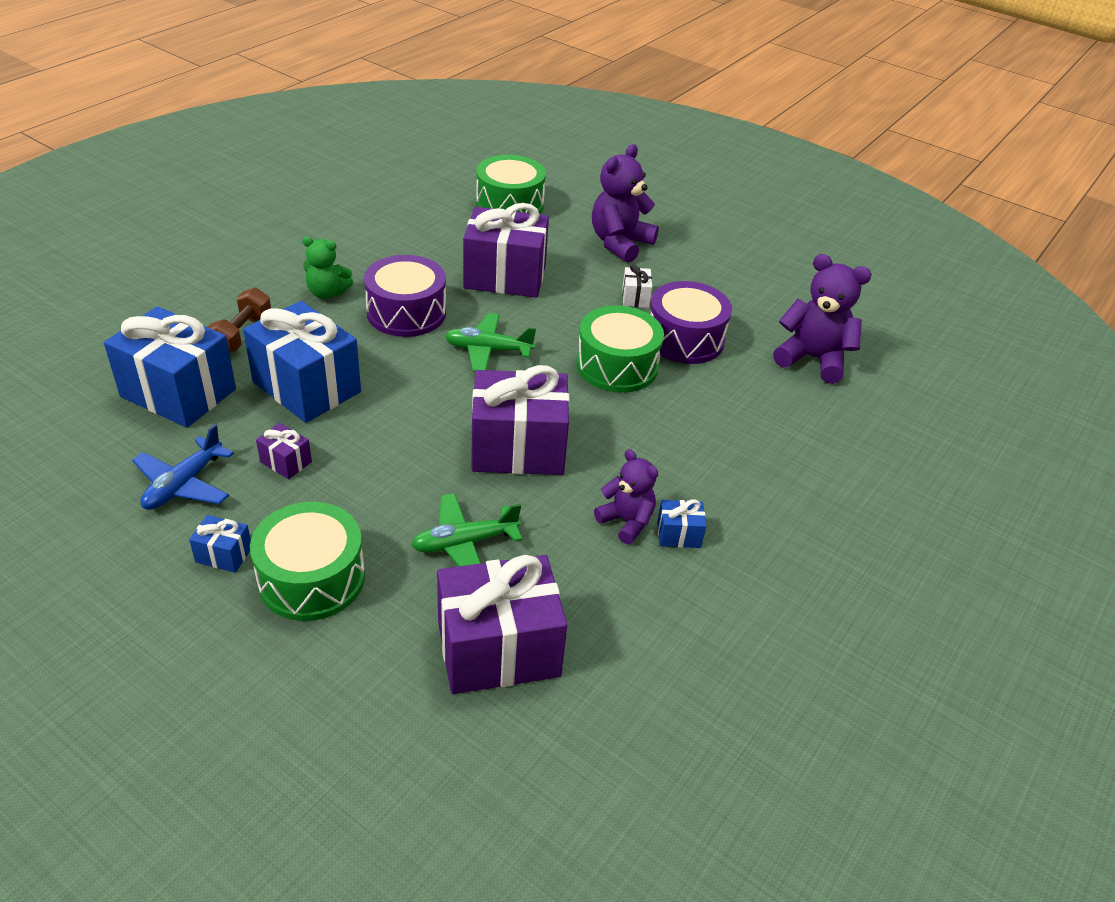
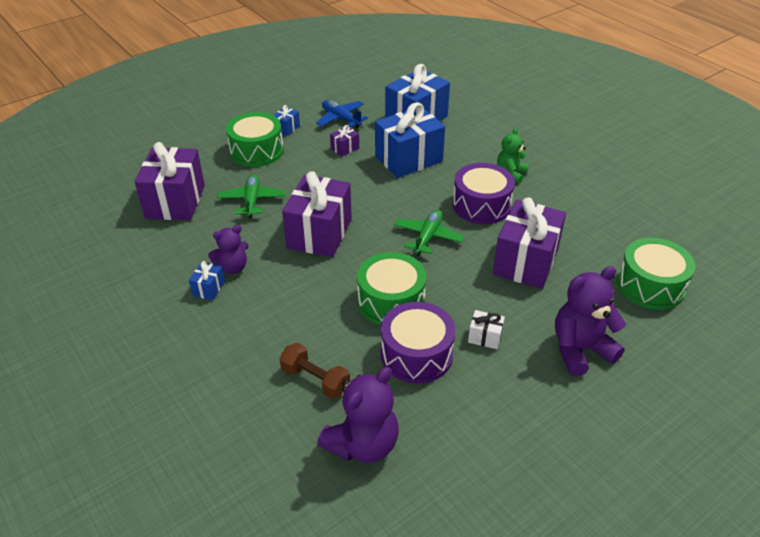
camera: 110 degrees right, 0 degrees up
brown dumbbell [208,288,271,353] -> brown dumbbell moved to [279,343,350,399]
purple teddy bear [592,144,659,263] -> purple teddy bear turned 75 degrees counterclockwise [555,266,626,376]

